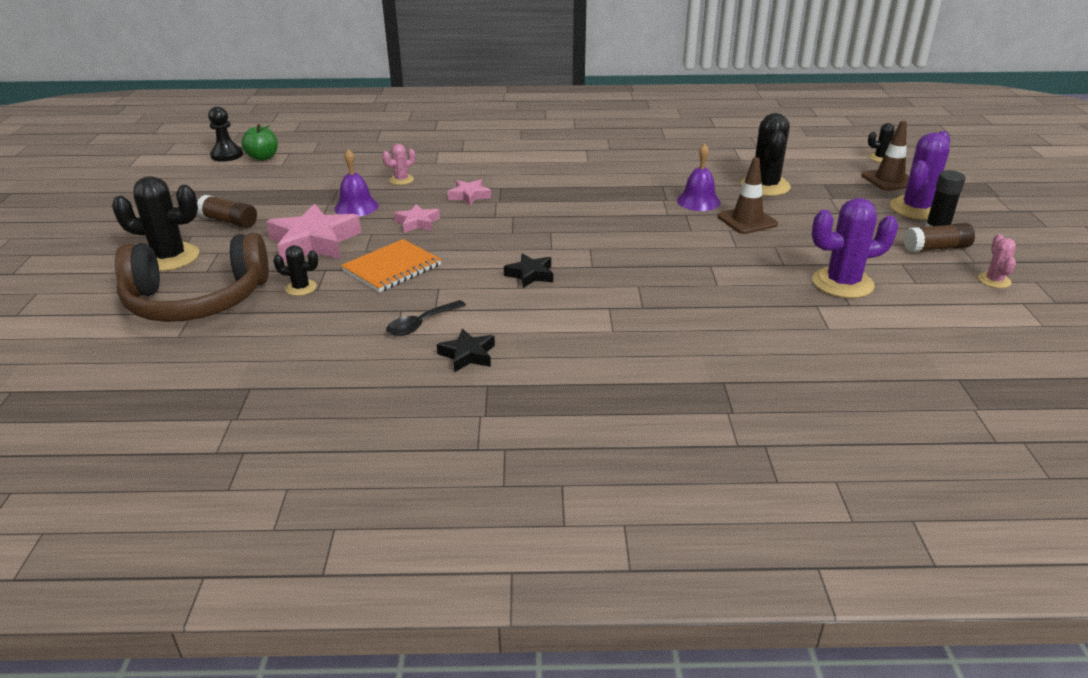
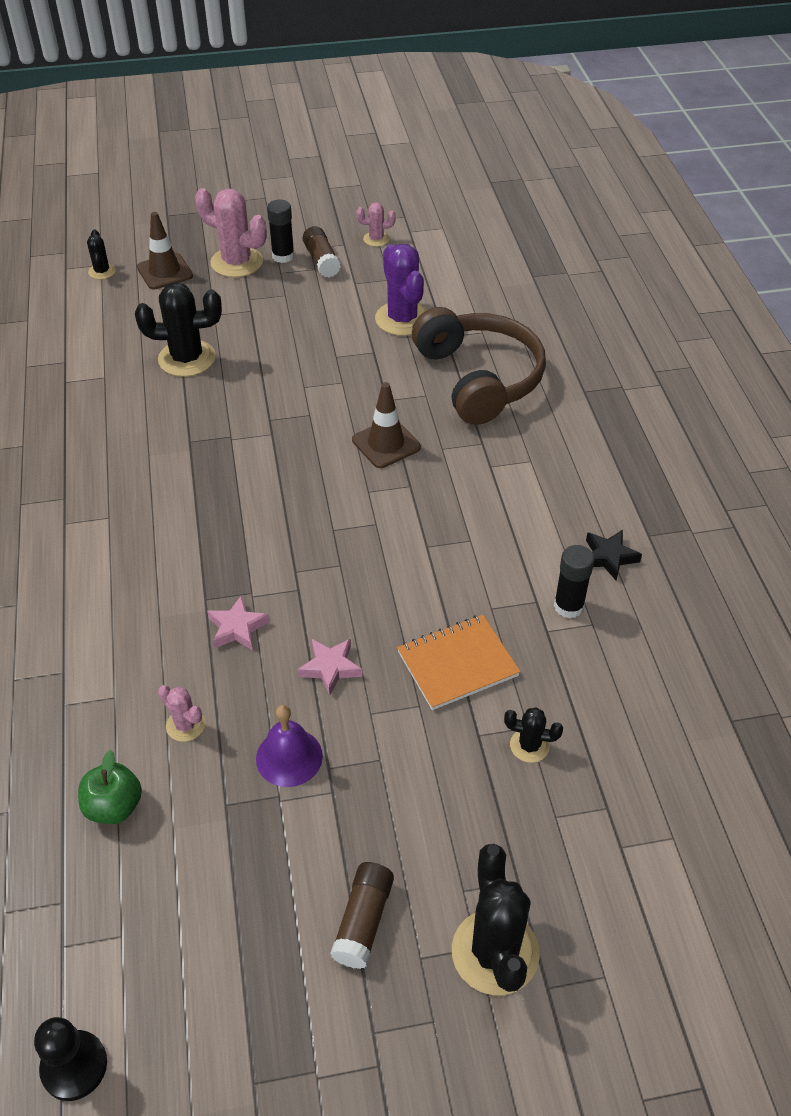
camera: 100 degrees left, 15 degrees up
brown headphones [115,233,269,322] -> brown headphones moved to [412,307,546,425]
green apple [241,124,278,161] -> green apple moved to [78,750,142,824]
pink star [266,204,361,262] -> none
black cactus [273,245,318,296] -> black cactus turned 75 degrees counterclockwise [504,707,563,763]
orange notebook [341,239,441,292] -> orange notebook turned 60 degrees counterclockwise [397,615,520,710]
black spoon [386,300,466,336] -> black glue stick [554,545,594,618]
black star [504,253,553,288] -> none
purple bell [677,144,721,211] -> none
brown traffic cone [718,157,778,234] -> brown traffic cone moved to [352,382,421,468]
purple cactus [890,131,950,220] -> pink cactus [195,188,267,277]

